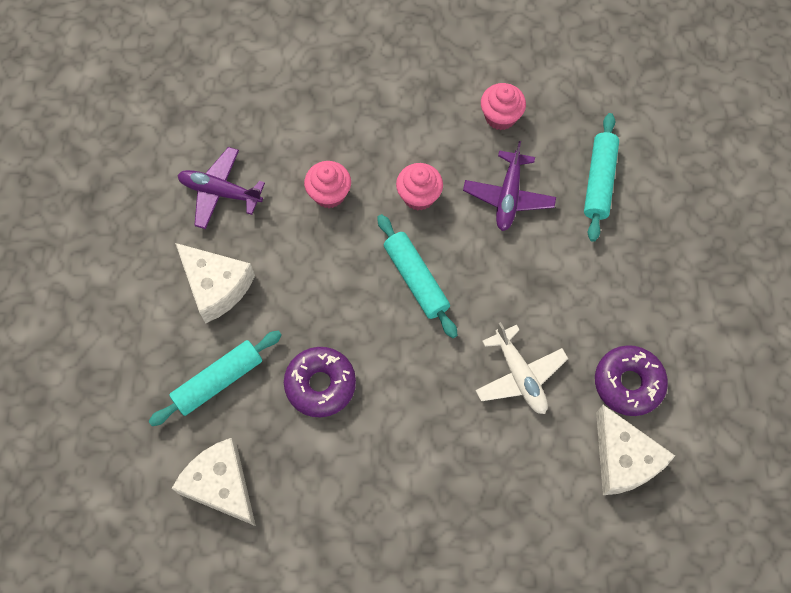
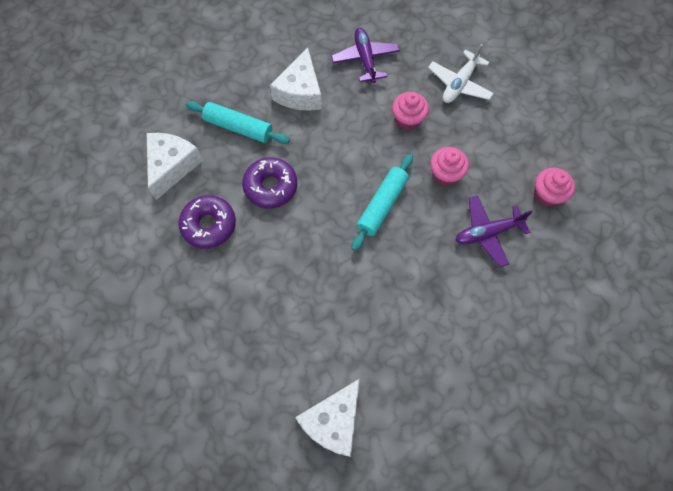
camera: 60 degrees right, 0 degrees up
white plane [475,322,568,414] -> white plane moved to [428,44,494,103]
turquoise rolling pin [584,113,619,242] -> none
purple donut [595,345,668,416] -> purple donut moved to [178,195,236,249]

